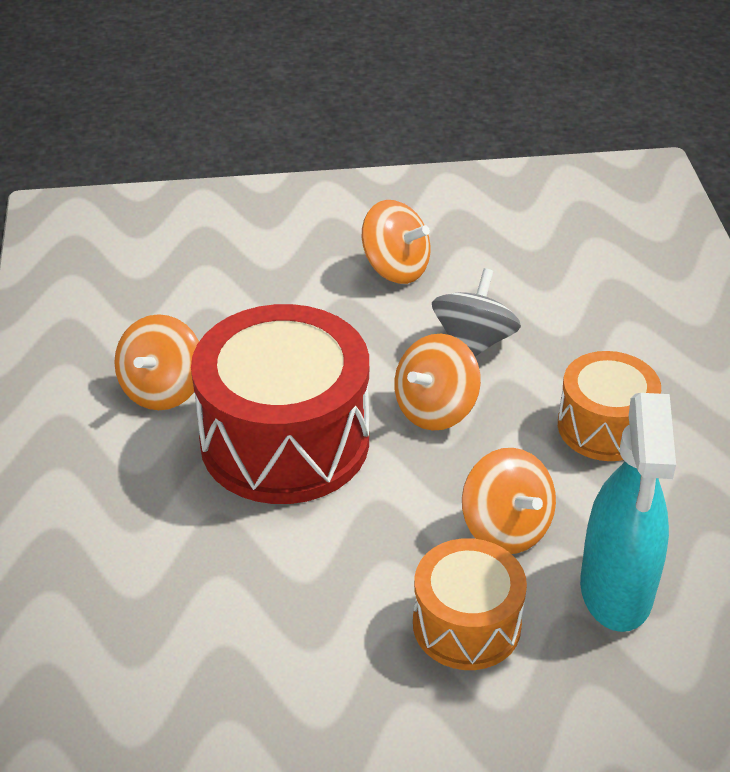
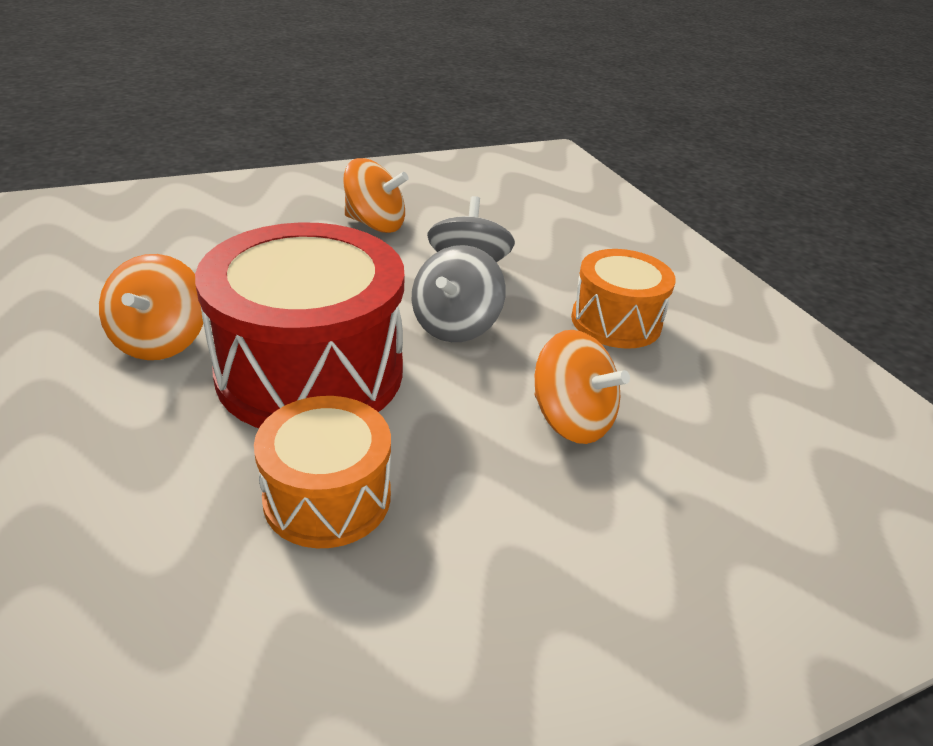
camera: 20 degrees left, 5 degrees down
orange spinning top [394,333,481,431] -> grey spinning top [412,245,506,342]
orange drum [413,538,527,670] -> orange drum moved to [254,396,391,548]
turquoise spray bottle [580,393,676,632] -> none

